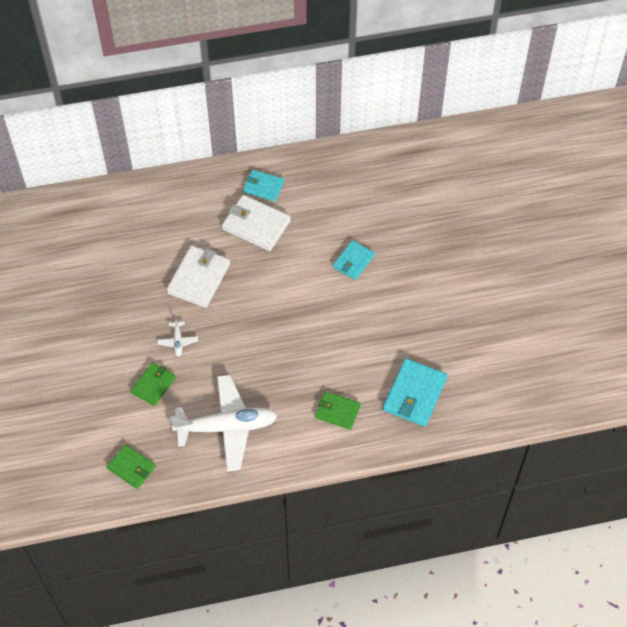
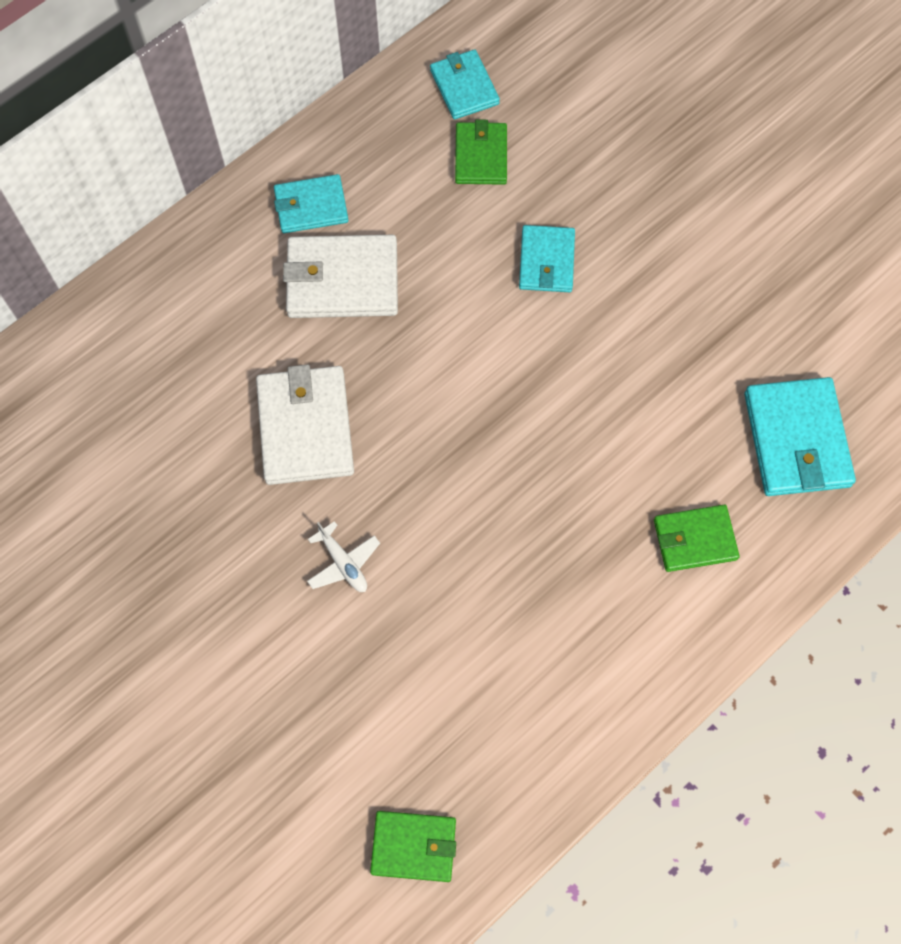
camera: 30 degrees left, 10 degrees up
green wallet [131,362,176,406] -> green wallet moved to [455,120,507,185]
white plane [170,375,278,472] -> none
none -> turquoise wallet [430,49,500,119]

